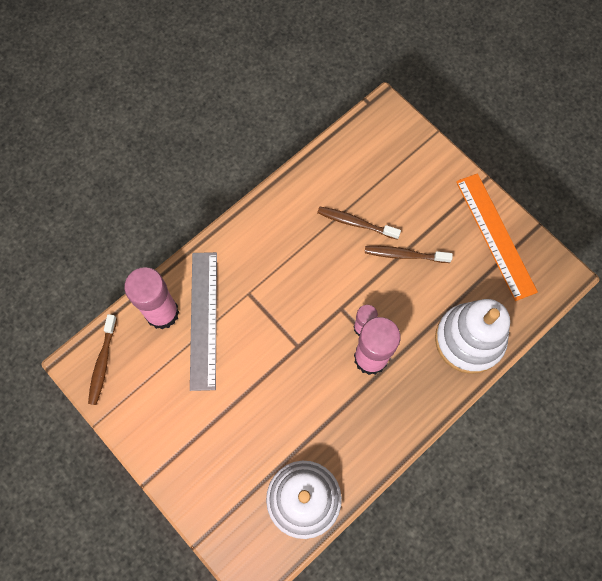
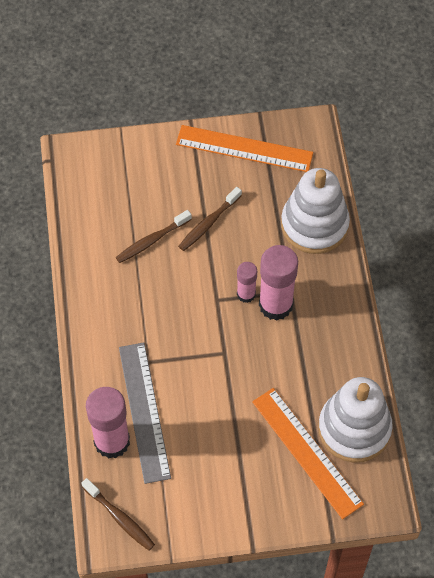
camera: 55 degrees left, 10 degrees down
grey ruler [190,252,217,391] -> grey ruler turned 45 degrees clockwise [119,343,171,484]
none -> orange ruler [252,388,364,519]

